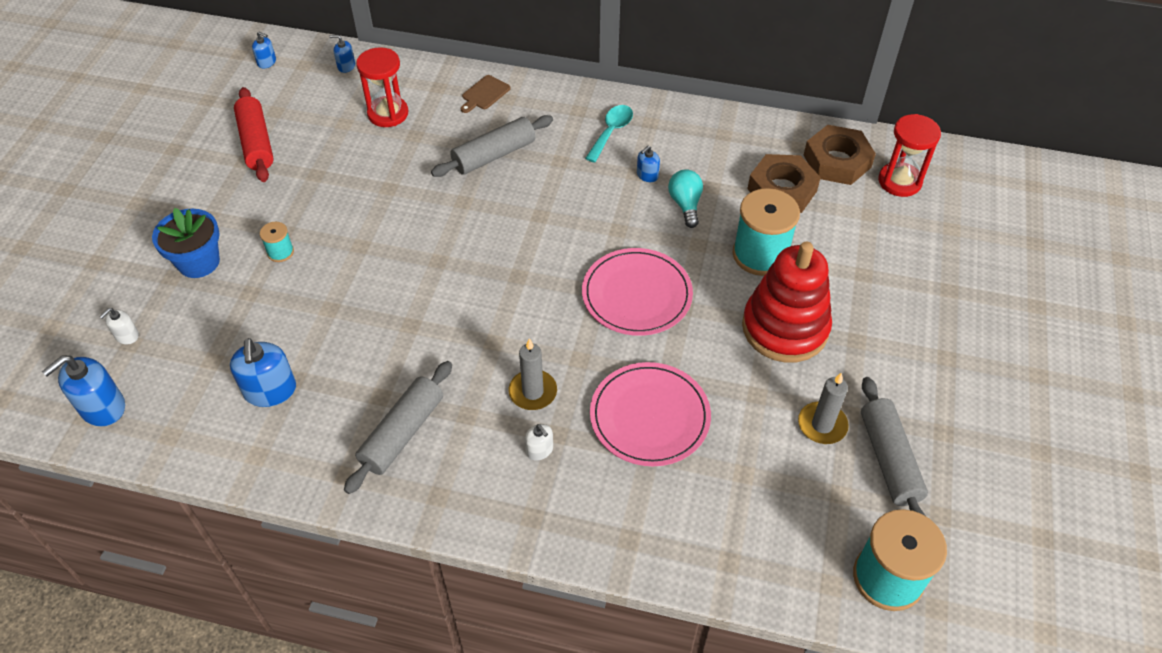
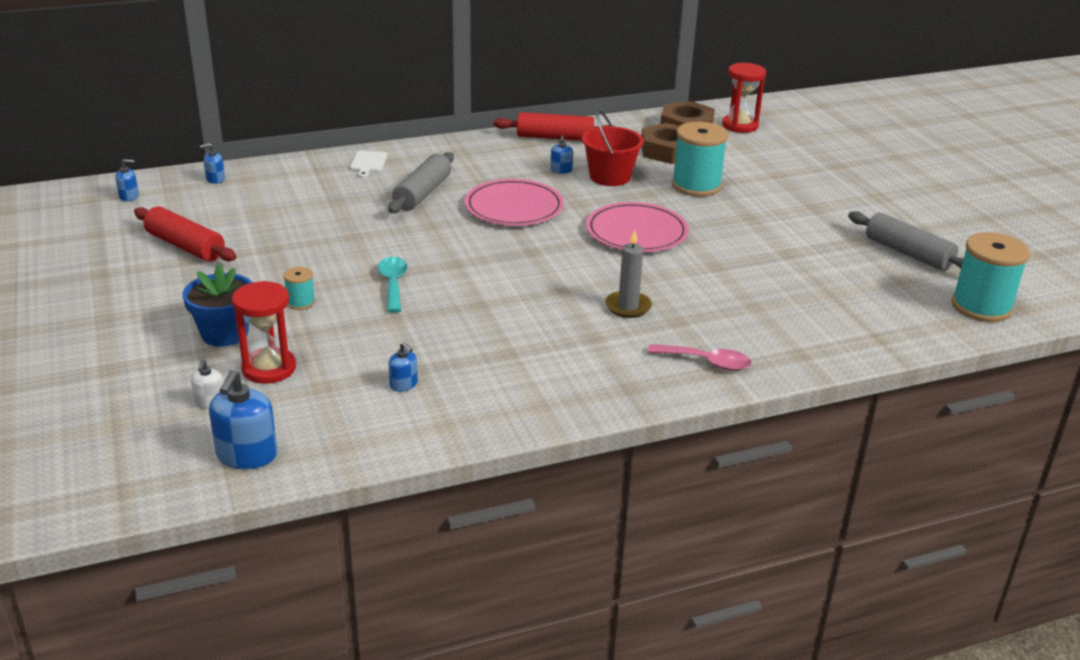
camera: 35 degrees left, 20 degrees down
blue soap dispenser [230,338,296,407] -> blue soap dispenser [389,342,418,392], size x0.53
grey rolling pin [344,361,452,494] -> none
red hourglass [356,47,408,127] -> red hourglass moved to [232,281,296,384]
brown cutting board [461,75,511,113] -> white cutting board [350,151,388,178]
white soap dispenser [525,424,553,461] -> none
turquoise spoon [585,105,633,163] -> turquoise spoon moved to [378,257,408,313]
pink plate [590,362,711,466] -> pink plate moved to [465,179,564,226]
turquoise light bulb [668,169,703,228] -> red bucket [582,109,644,186]
red stacking toy [742,242,832,363] -> none
grey candle [798,372,849,444] -> none
none -> red rolling pin [494,112,615,141]
none -> pink spoon [647,344,752,371]

